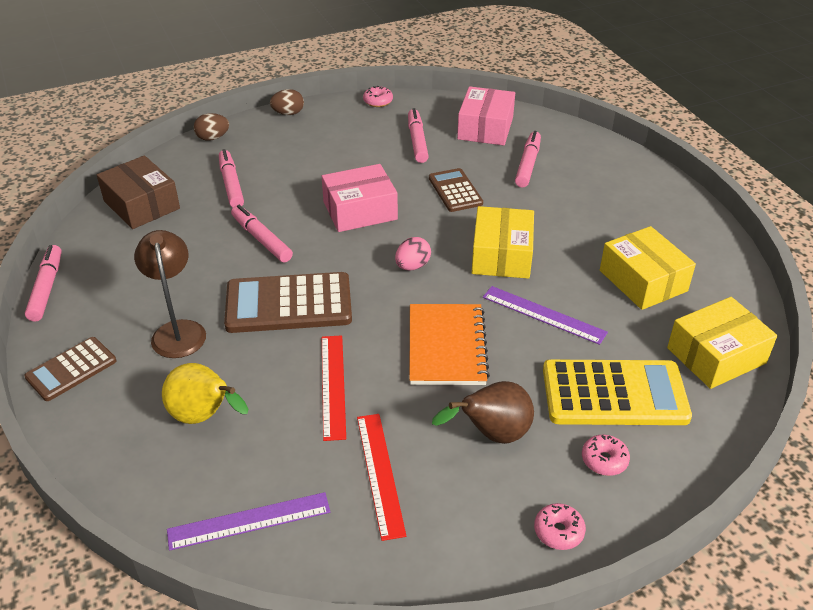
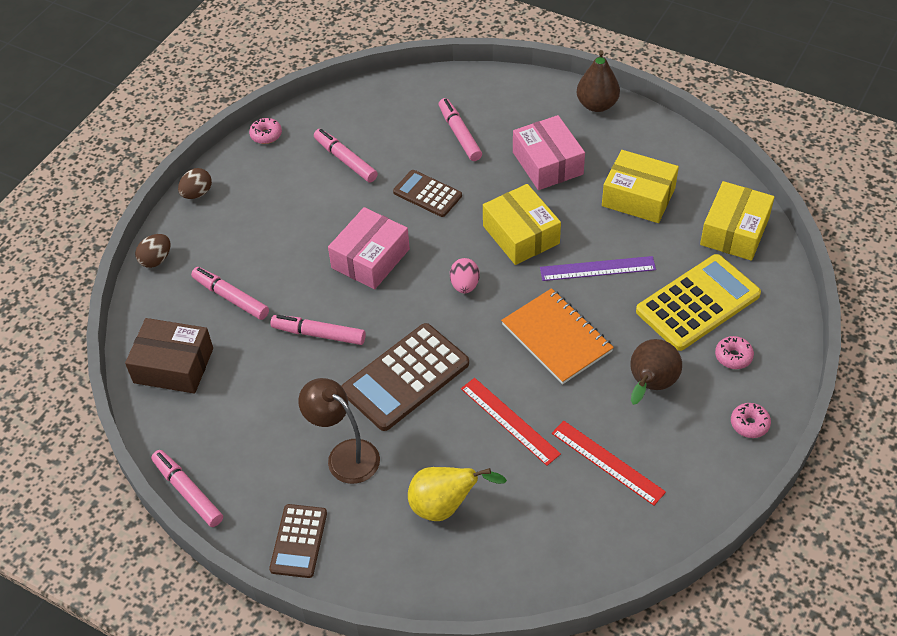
camera: 35 degrees left, 10 degrees up
purple ruler [167,492,330,551] -> none
pink box [457,86,515,145] -> pink box moved to [513,115,585,190]
none -> brown pear [577,50,620,112]

